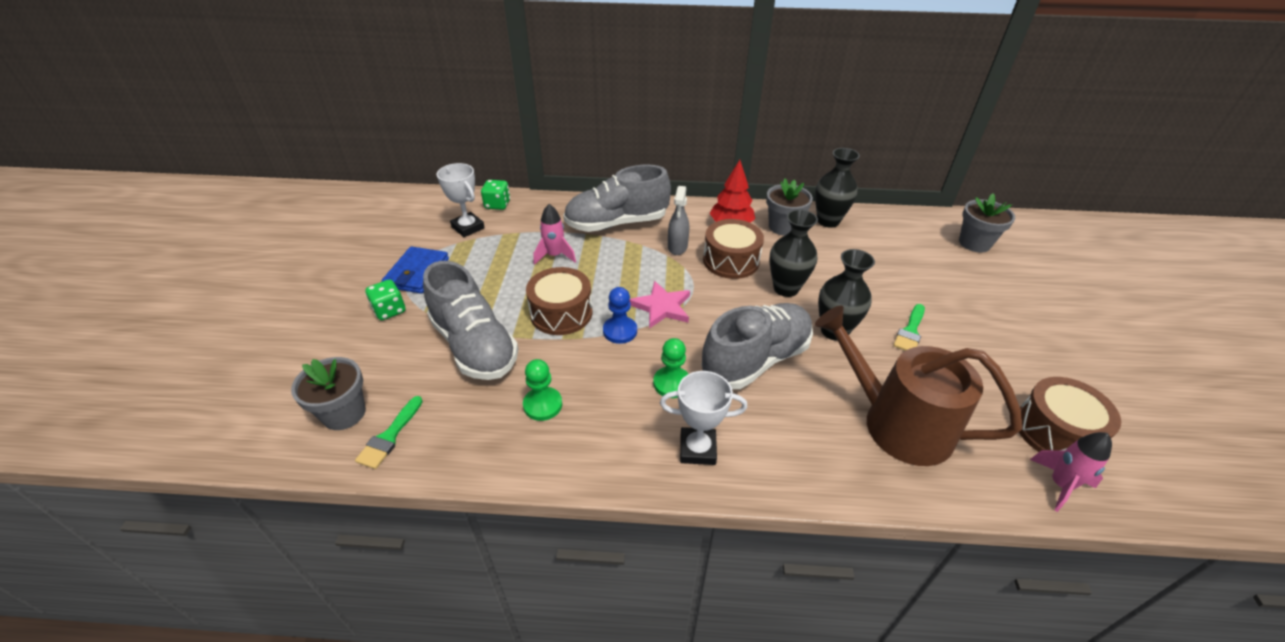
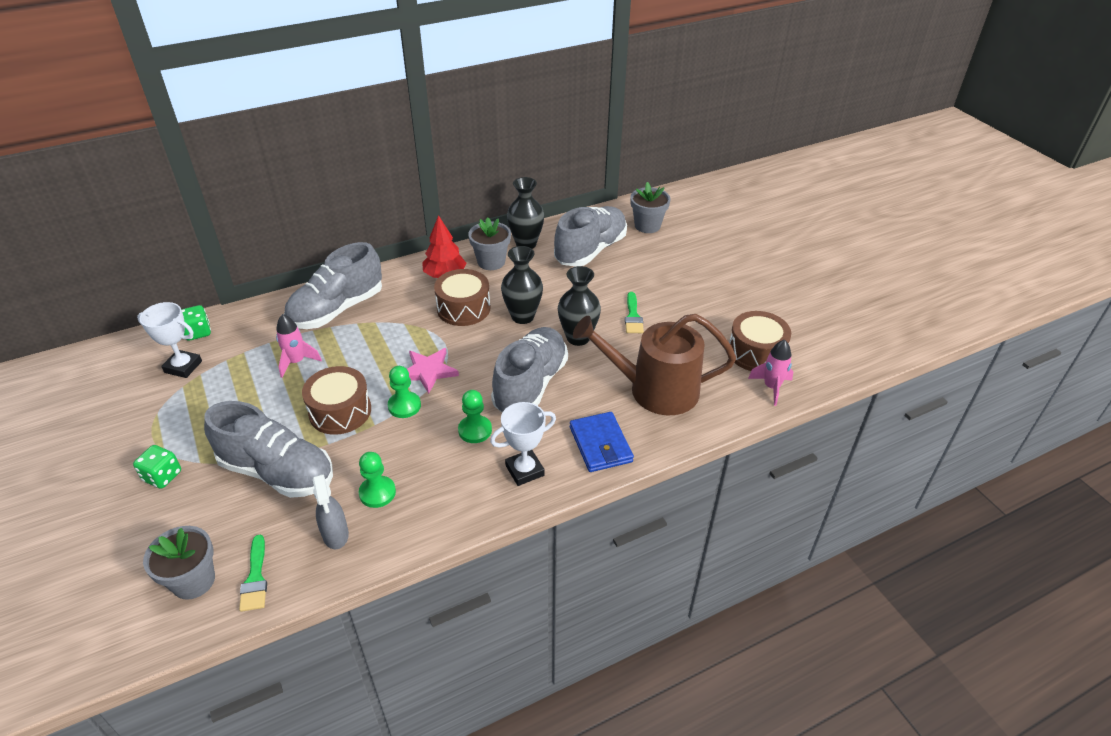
camera: 30 degrees left, 0 degrees up
blue wallet [381,246,449,294] -> blue wallet moved to [570,412,634,472]
blue pawn [603,287,637,344] -> green pawn [388,366,421,418]
grey spray bottle [668,186,689,255] -> grey spray bottle moved to [313,474,349,550]
none -> grey shoe [554,206,627,267]

